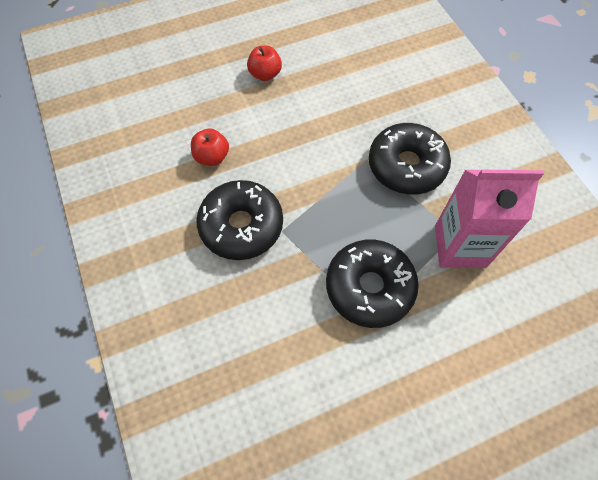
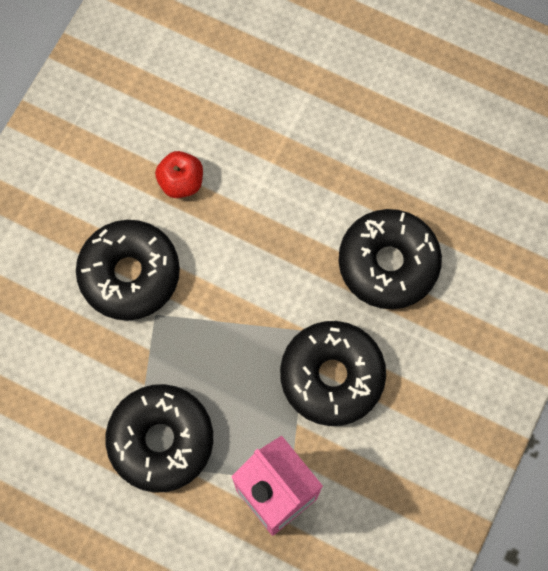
camera: 50 degrees right, 10 degrees up
red apple [247,46,282,81] -> none
none -> black donut [338,209,442,309]

